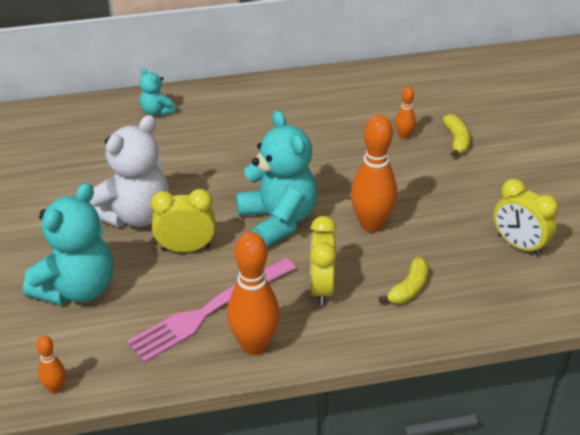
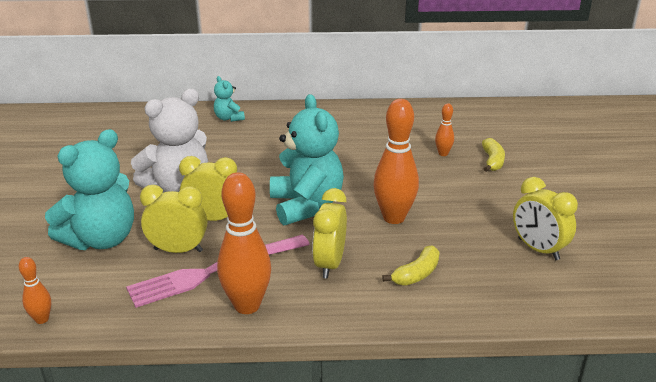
camera: 10 degrees right, 10 degrees down
none -> yellow clock [140,185,207,253]

